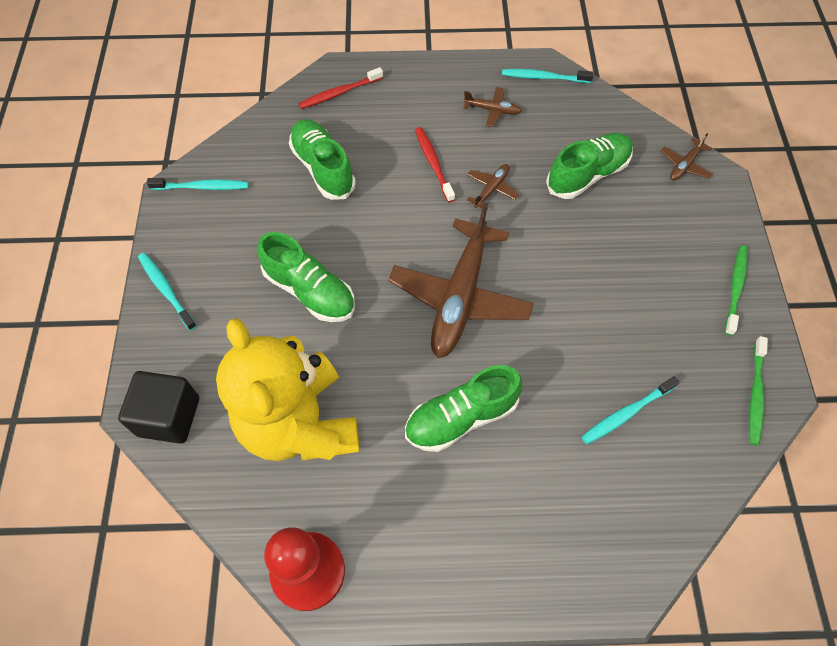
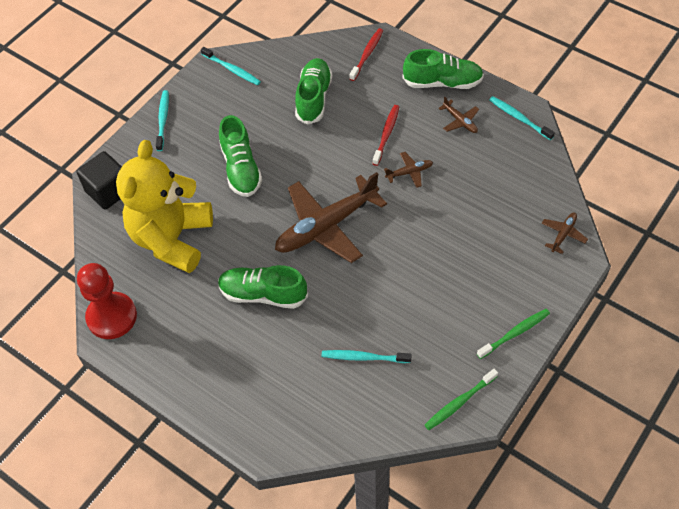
camera: 40 degrees right, 5 degrees down
red toothbrush [298,67,383,109] -> red toothbrush turned 105 degrees clockwise [349,28,383,81]
green shoe [546,133,633,199] -> green shoe moved to [402,49,484,89]
brown plane [661,134,713,181] -> brown plane turned 135 degrees clockwise [542,212,588,254]

